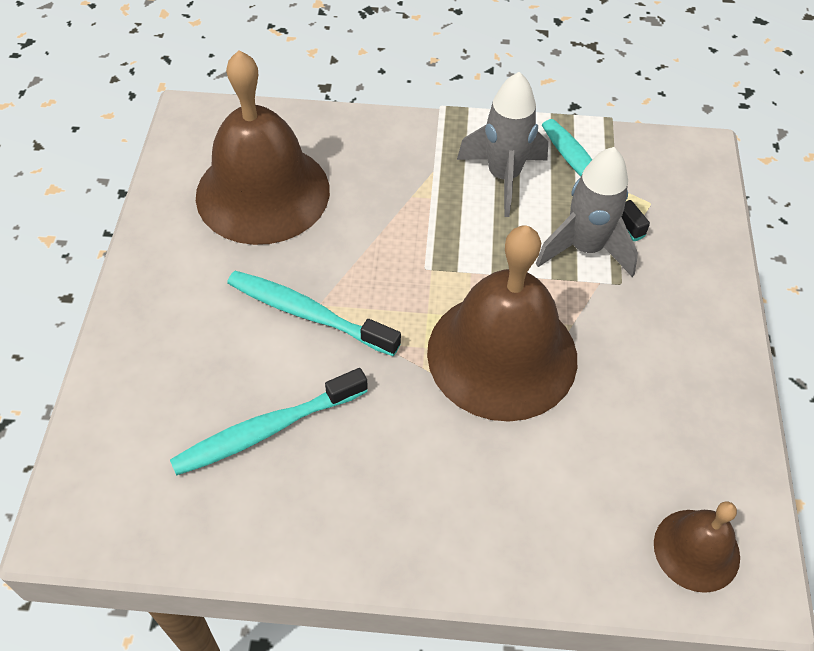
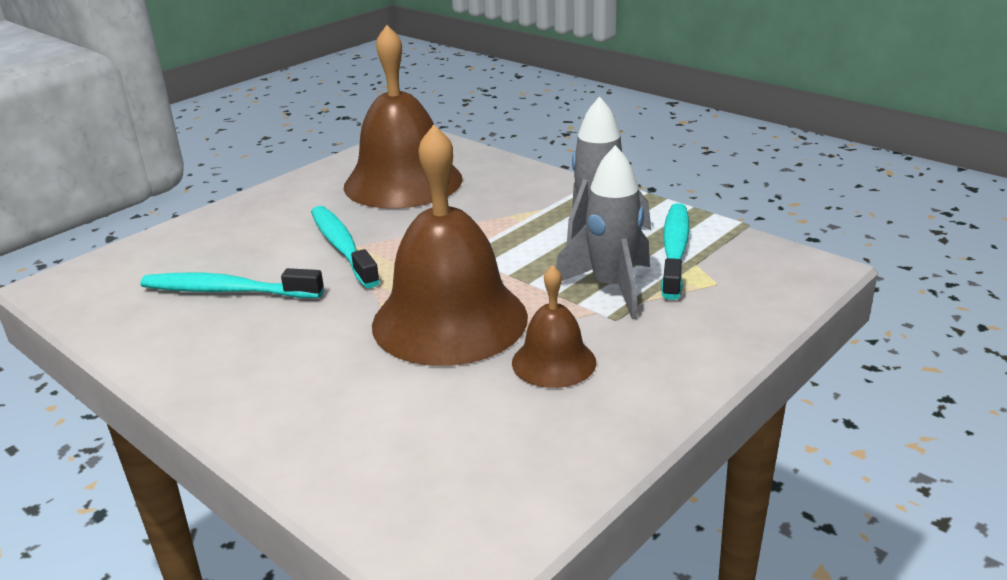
camera: 40 degrees right, 25 degrees down
brown bell [654,502,740,593] -> brown bell moved to [512,265,596,388]

